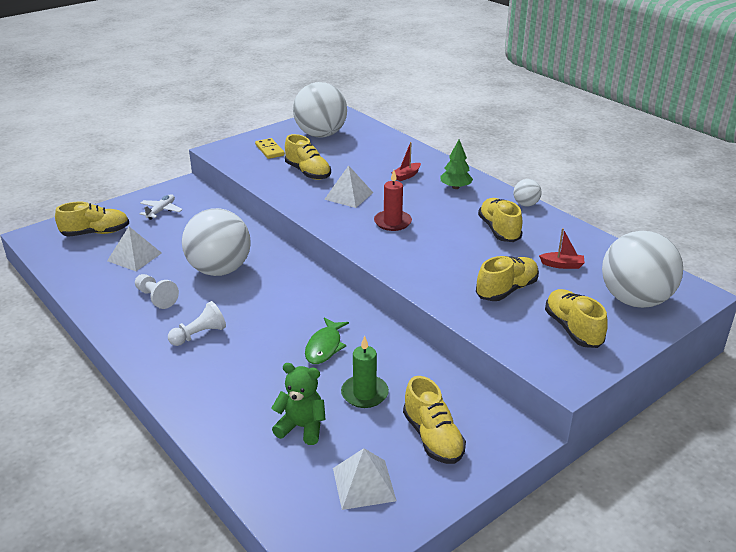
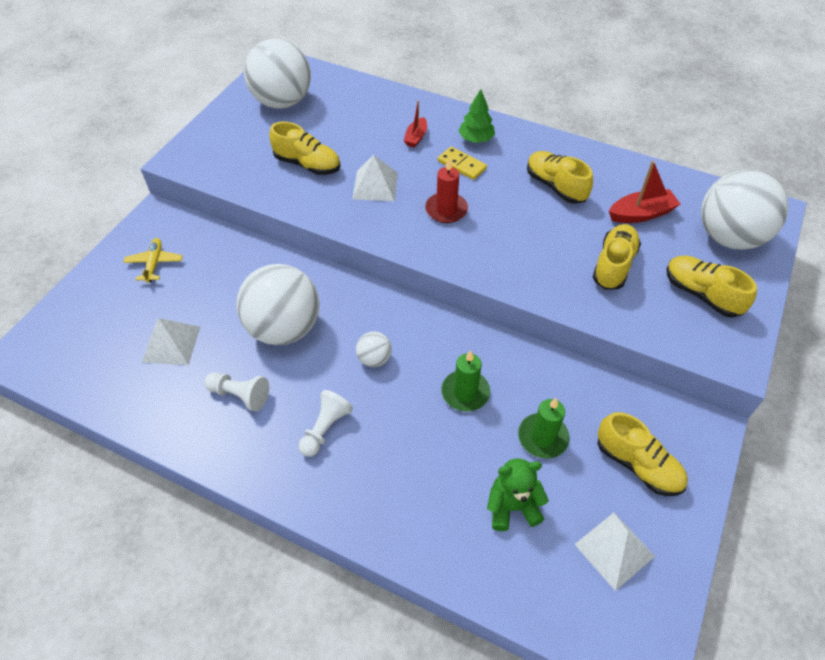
camera: 25 degrees left, 20 degrees up
yellow shoe [55,202,129,237] -> none
white plane [140,194,183,220] -> yellow plane [123,238,183,283]
yellow domino [255,138,285,159] -> yellow domino moved to [438,146,487,180]
green fish [305,318,349,364] -> green candle [441,350,490,412]
white ball [513,179,542,206] -> white ball moved to [356,331,392,367]
red boat [539,228,585,269] -> red boat [609,161,680,223], size x1.57

